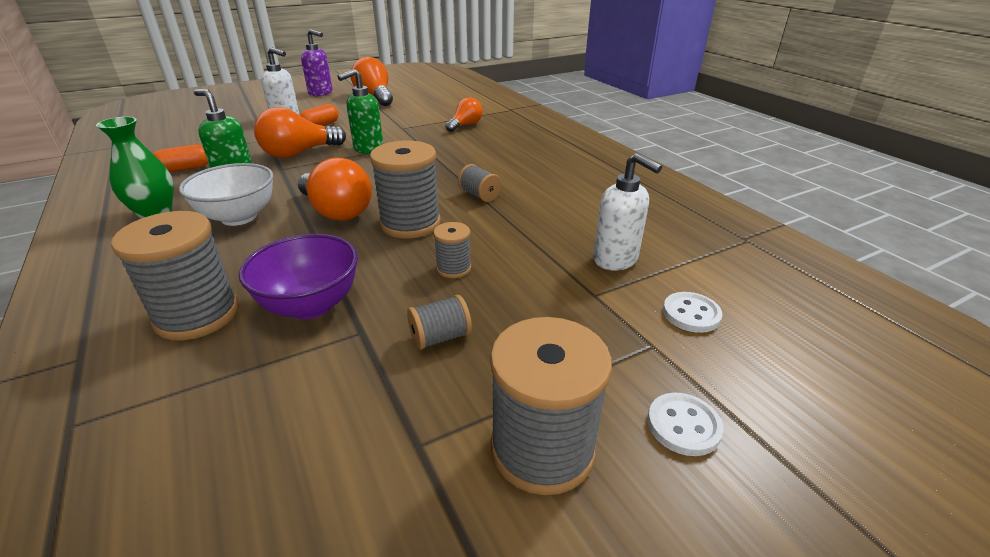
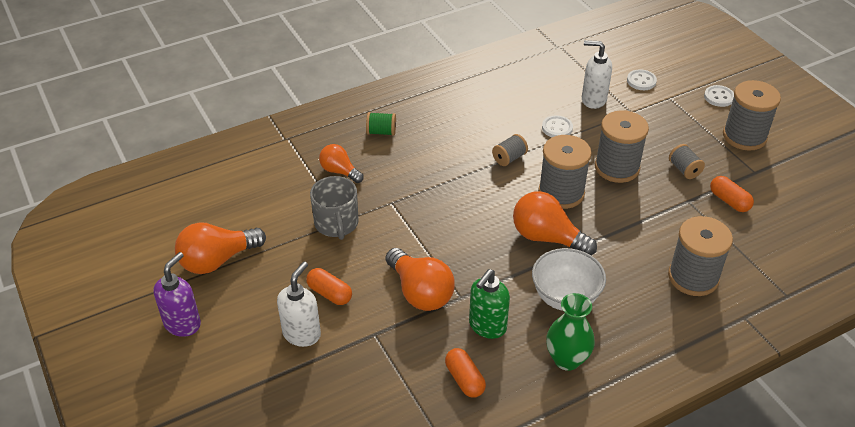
camera: 90 degrees left, 10 degrees up
purple bowl [239,234,358,319] -> none
orange light bulb [298,157,372,221] -> orange light bulb turned 105 degrees counterclockwise [513,191,597,255]
green soap dispenser [337,69,383,154] -> none
grey spool [433,222,471,278] -> grey spool [595,110,649,183], size x1.96
white soap dispenser [593,153,662,271] -> white soap dispenser turned 120 degrees counterclockwise [582,40,612,109]
none -> grey mug [310,176,359,240]
none -> green spool [366,112,396,136]
none -> white button [542,115,573,137]
none -> orange capsule [710,176,754,212]

